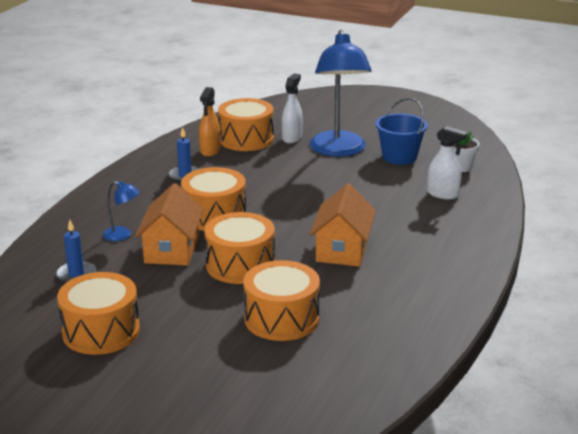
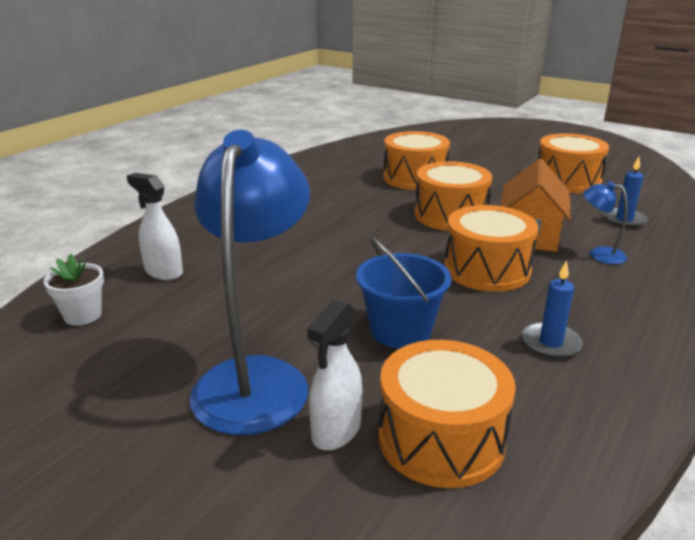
camera: 170 degrees left, 0 degrees up
orange spray bottle [199,87,221,157] -> none
orange house [309,184,376,267] -> none
blue bucket [375,98,428,165] -> blue bucket moved to [356,237,452,349]

